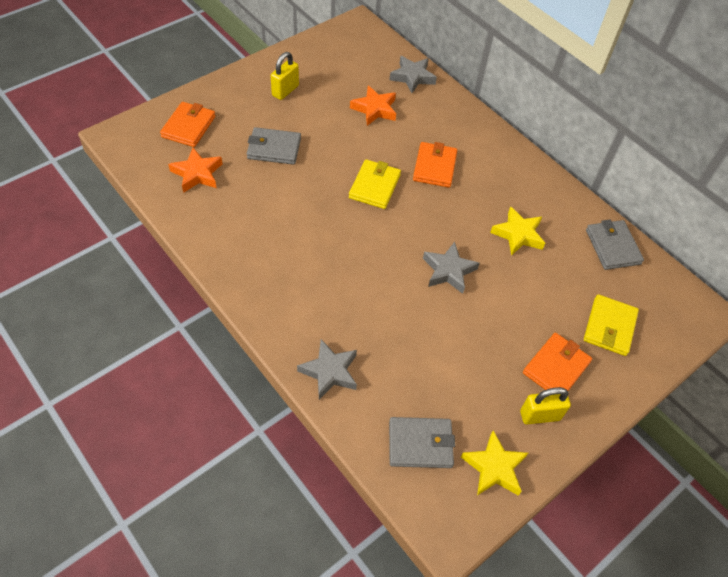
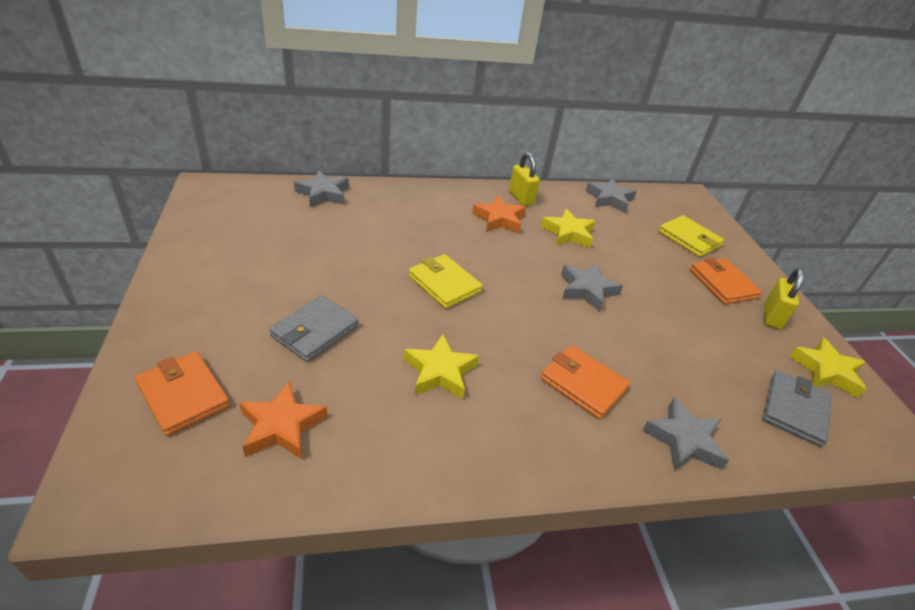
camera: 60 degrees left, 15 degrees down
yellow padlock [271,52,299,100] -> yellow padlock moved to [509,152,540,206]
orange star [350,85,396,126] -> orange star moved to [472,195,526,234]
orange wallet [413,142,457,188] -> orange wallet moved to [540,345,630,419]
grey wallet [586,219,644,270] -> grey star [586,178,637,213]
none -> yellow star [404,334,479,399]

